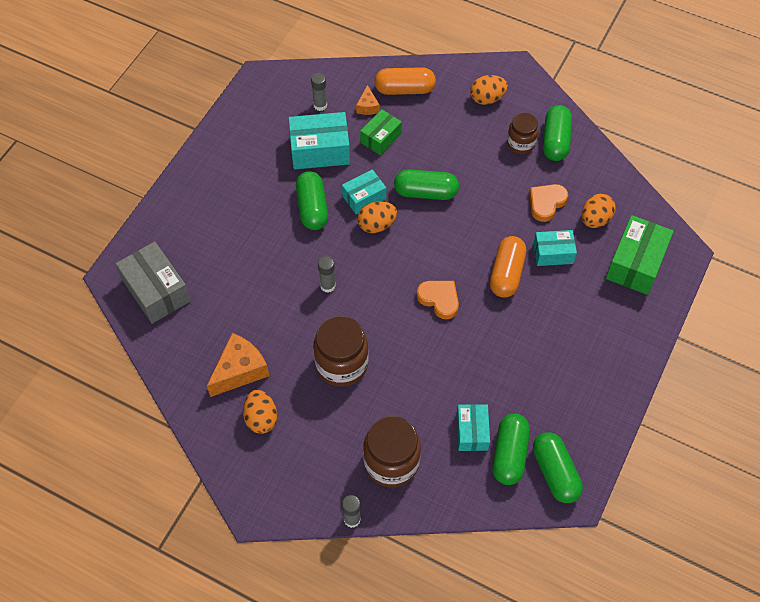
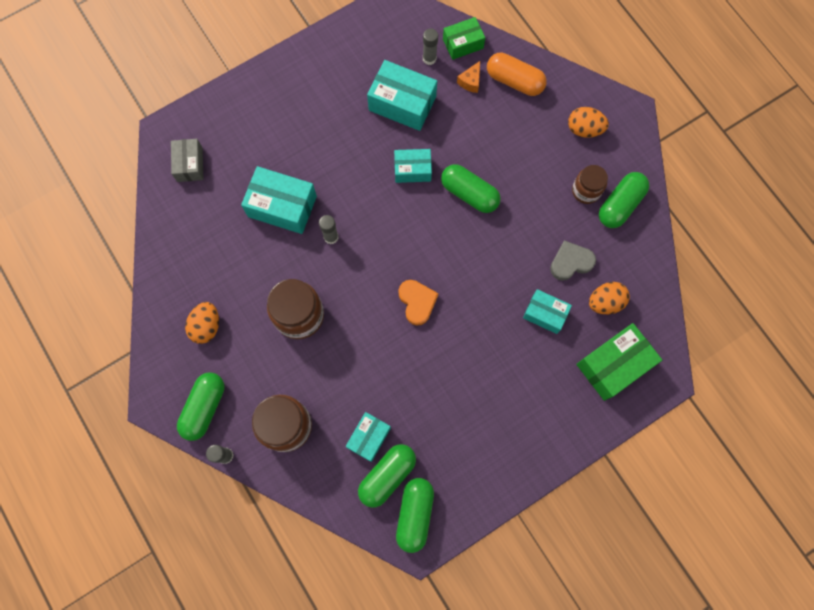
camera: 30 degrees right, 15 degrees up
grey box [116,241,191,324] -> grey box [171,139,203,182], size x0.62
orange cheese [207,333,269,397] -> none
green capsule [296,171,328,230] -> green capsule moved to [177,372,225,441]
orange egg [357,201,397,233] -> none
green box [360,109,402,155] -> green box moved to [443,17,485,60]
orange capsule [490,236,526,298] -> none
orange heart [529,184,568,222] -> grey heart [550,240,596,281]
none -> turquoise box [241,166,317,234]

